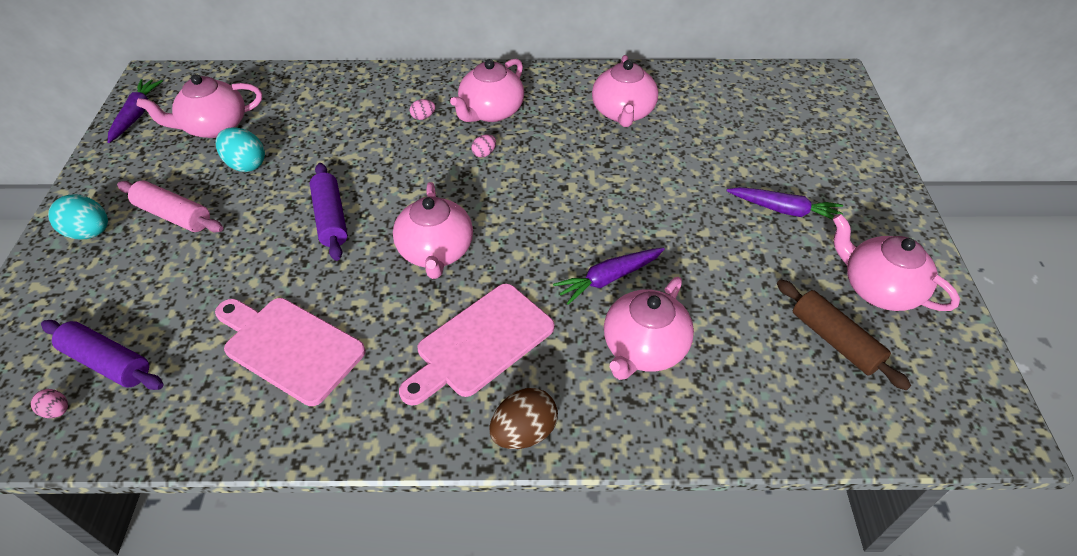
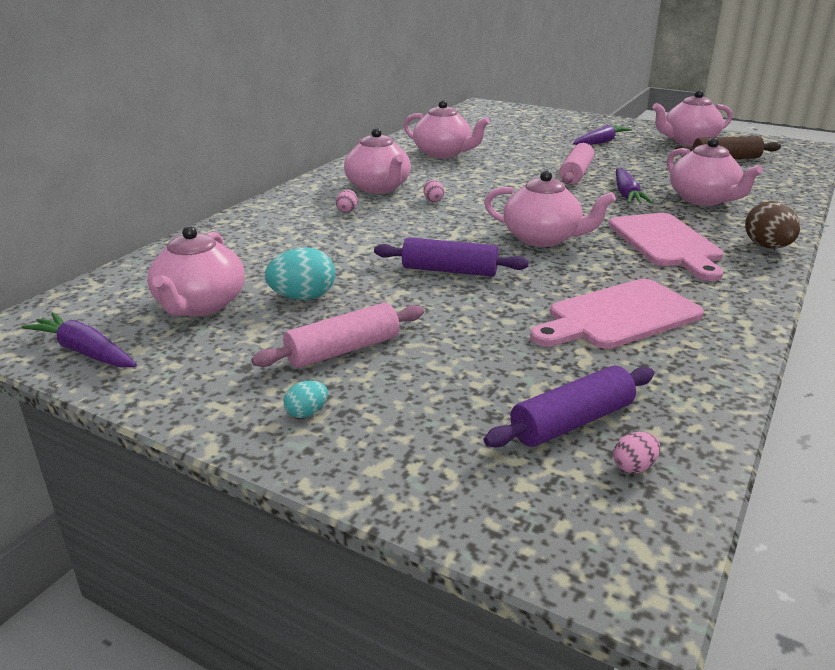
camera: 60 degrees left, 20 degrees down
turquoise egg [48,195,108,239] -> turquoise egg [283,381,328,418], size x0.52
none -> pink rolling pin [559,143,594,184]

